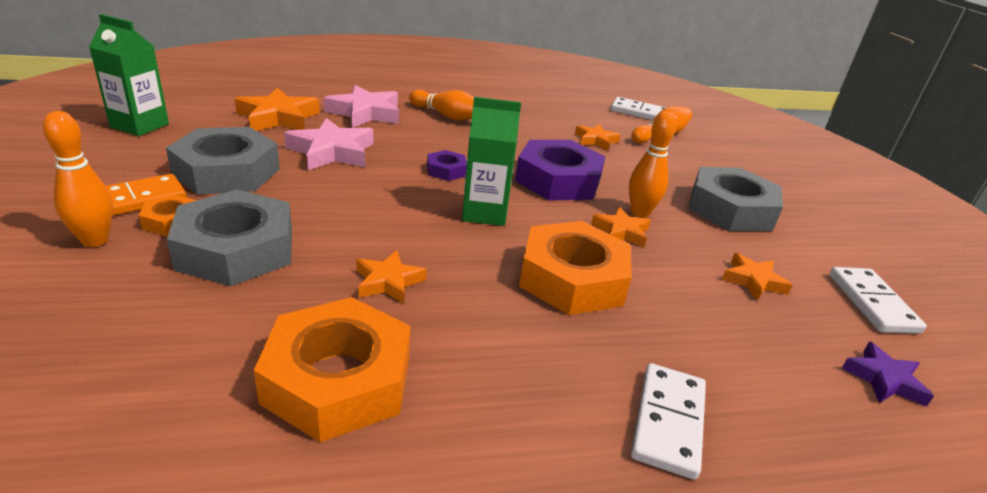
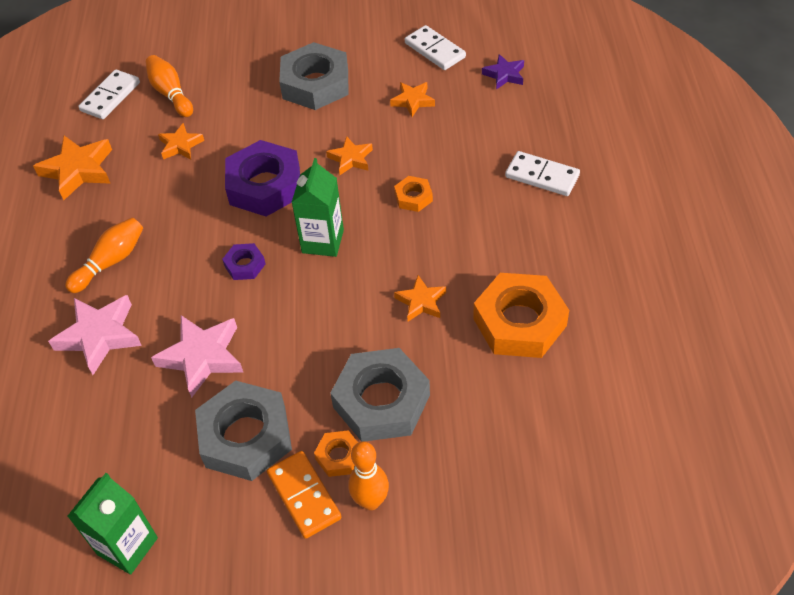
camera: 75 degrees left, 20 degrees up
orange star [235,88,320,131] -> orange star moved to [33,136,112,200]
orange nut [519,221,632,315] -> orange nut [394,176,433,212], size x0.47
orange bowling pin [629,112,676,218] -> none
white domino [830,267,927,334] -> white domino turned 45 degrees clockwise [405,25,466,70]

